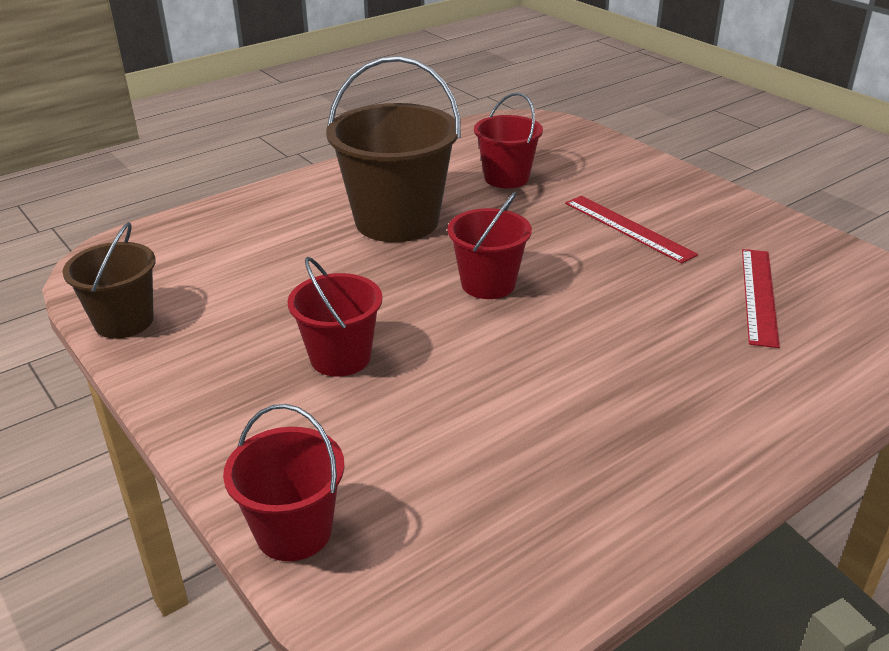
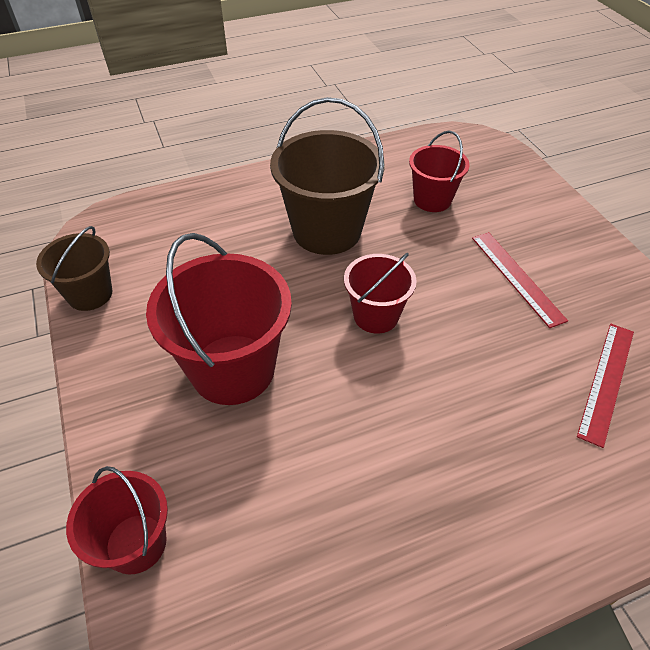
camera: 15 degrees right, 15 degrees up
red bucket [288,257,383,377] -> red bucket [146,233,292,405], size x1.73

